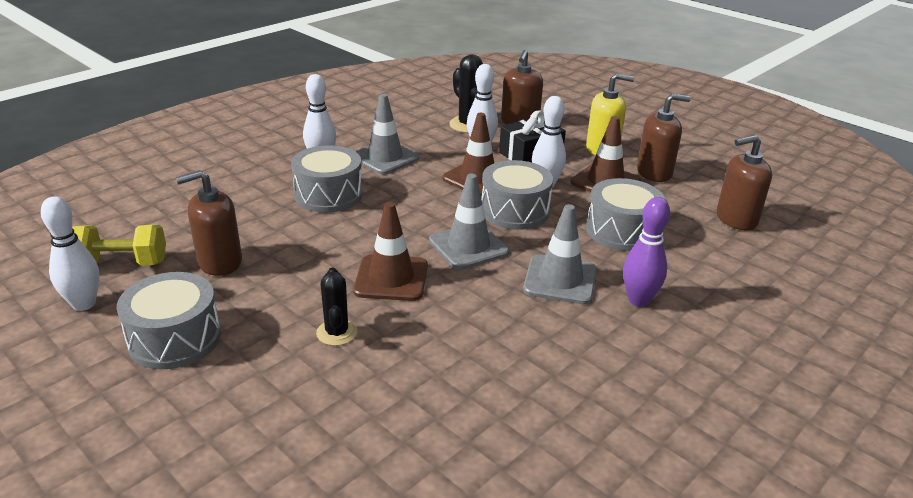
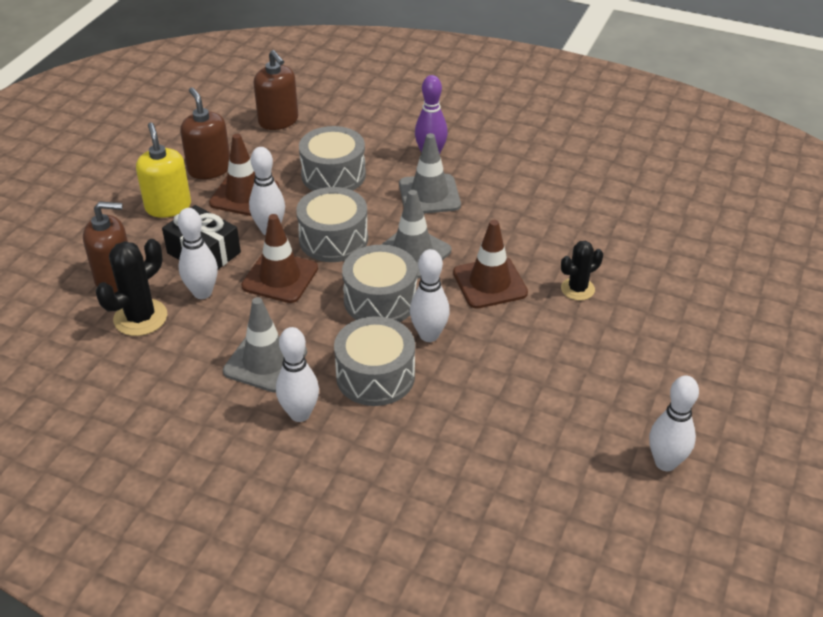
camera: 110 degrees left, 10 degrees up
yellow dumbbell [72,225,166,265] -> none
grey drum [116,272,221,369] -> grey drum moved to [342,245,417,322]
brown soap dispenser [176,170,242,276] -> none
none -> white bowling pin [410,249,450,342]

